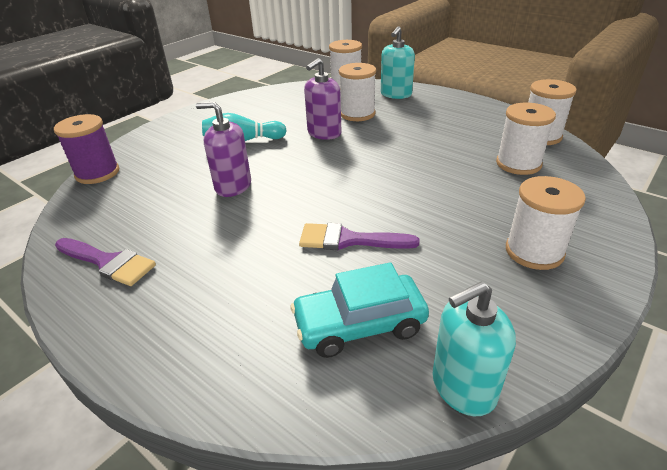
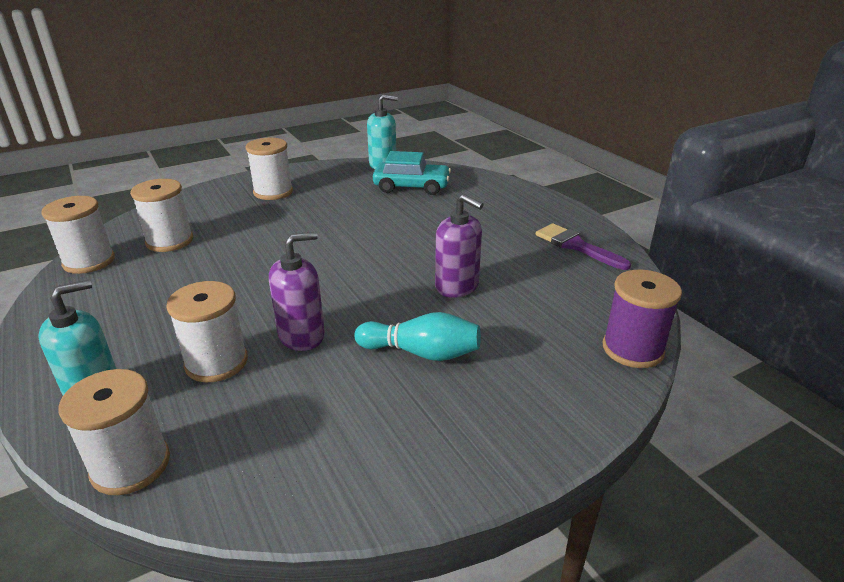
camera: 160 degrees left, 5 degrees down
purple brush [299,223,419,250] -> none

